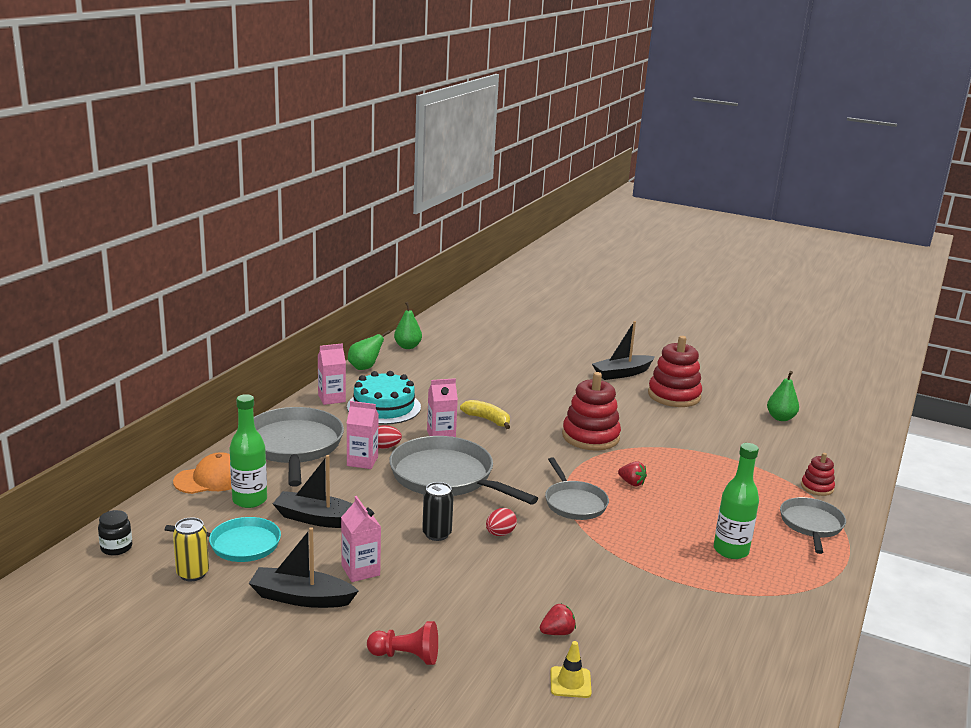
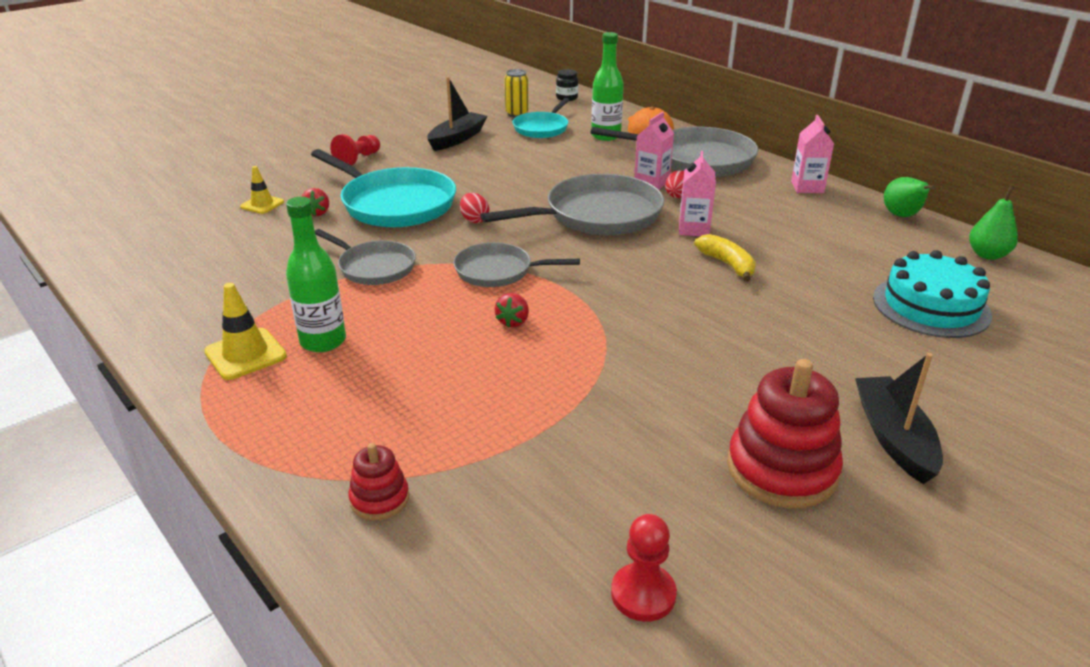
camera: 115 degrees right, 10 degrees up
black boat [273,455,352,528] -> none
pink carton [341,496,381,582] -> none
turquoise cake [347,371,421,425] -> turquoise cake moved to [873,250,992,338]
black can [422,482,454,541] -> none
yellow banana [460,400,510,429] -> yellow banana turned 90 degrees counterclockwise [694,234,756,282]
red stacking toy [562,372,621,451] -> none
red strawberry [618,461,647,486] -> red strawberry turned 45 degrees counterclockwise [495,293,529,328]
green pear [767,371,799,421] -> red pawn [611,514,677,622]
grey pan [780,497,846,554] -> grey pan moved to [315,229,416,285]
none -> yellow traffic cone [204,283,287,380]
none -> turquoise pan [311,149,456,227]

